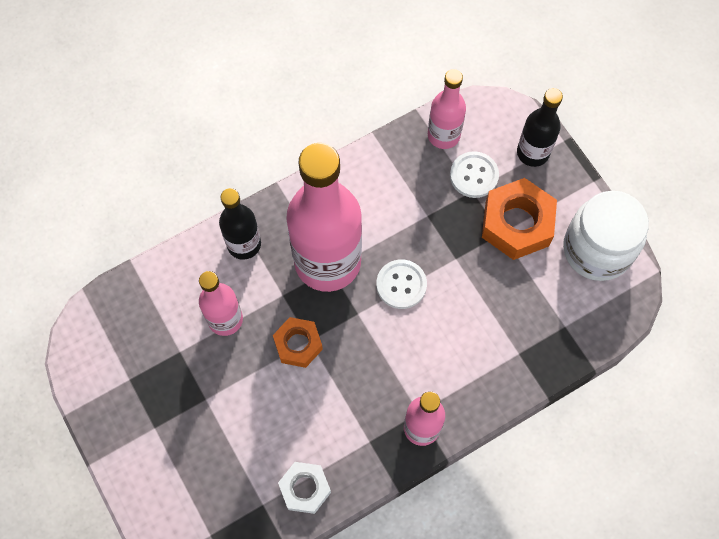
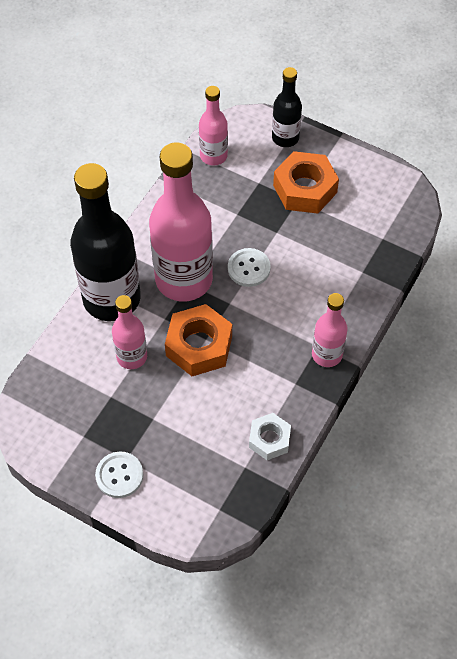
camera: 30 degrees left, 10 degrees down
black bottle [219,188,261,260] -> black bottle [70,163,141,321], size x1.93
orange nut [273,317,323,368] -> orange nut [165,304,232,376], size x1.62
white button [450,151,499,198] -> white button moved to [95,452,143,498]
white jar [563,191,649,281] -> none

